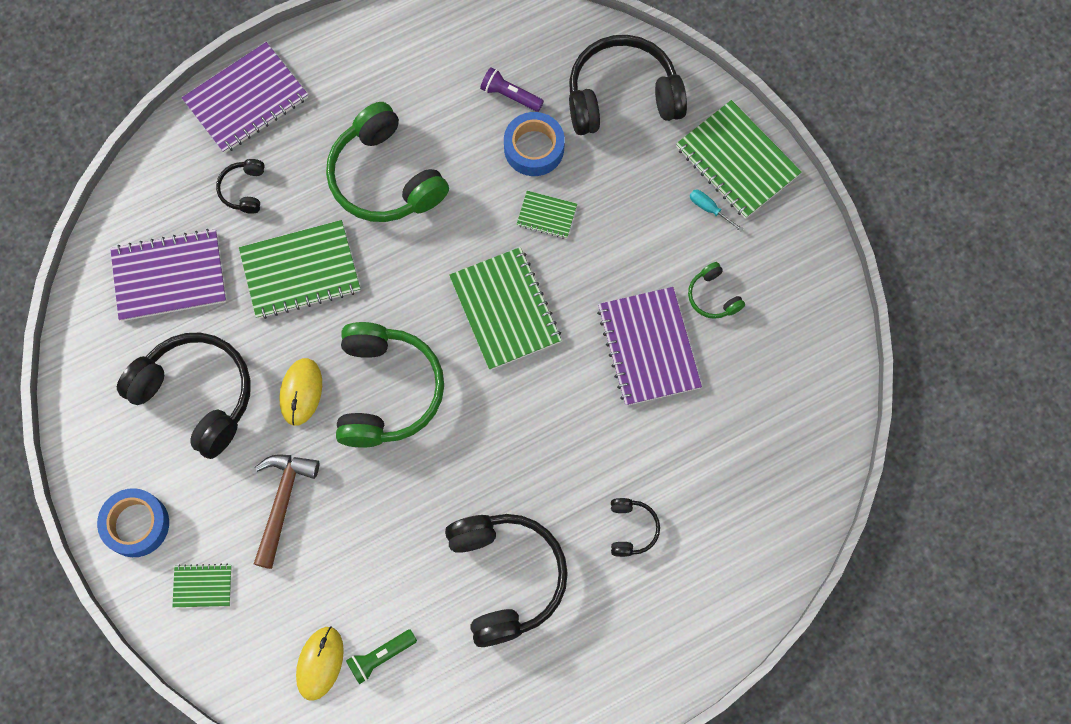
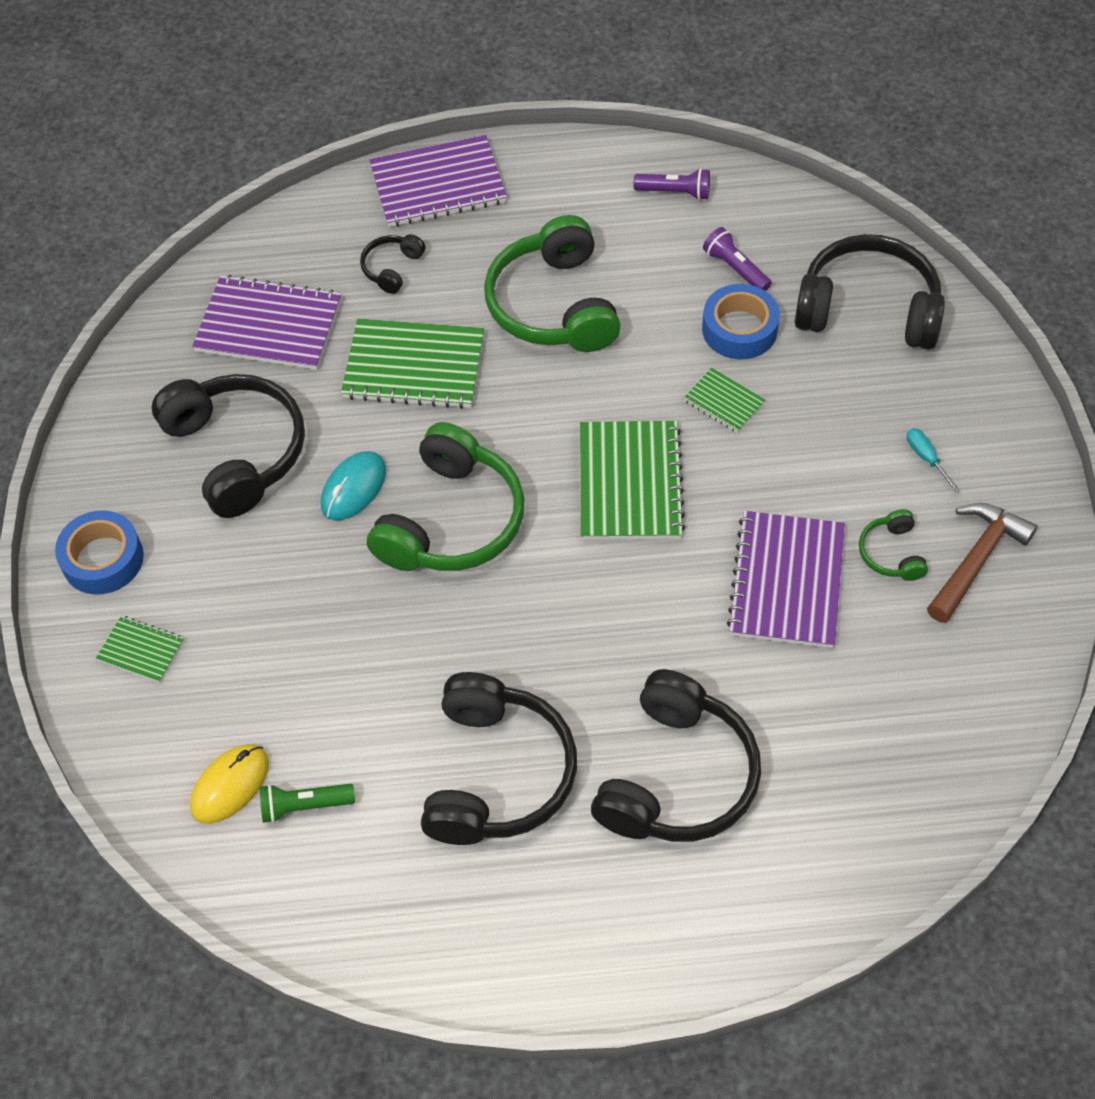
camera: 25 degrees right, 15 degrees down
brown hammer [254,454,319,569] -> brown hammer moved to [927,503,1037,623]
yellow mouse [279,358,322,426] -> turquoise mouse [321,451,386,521]
black headphones [611,498,660,557] -> black headphones [591,669,761,842], size x2.18
green notebook [676,100,802,219] -> none
none -> purple flashlight [634,168,710,200]

